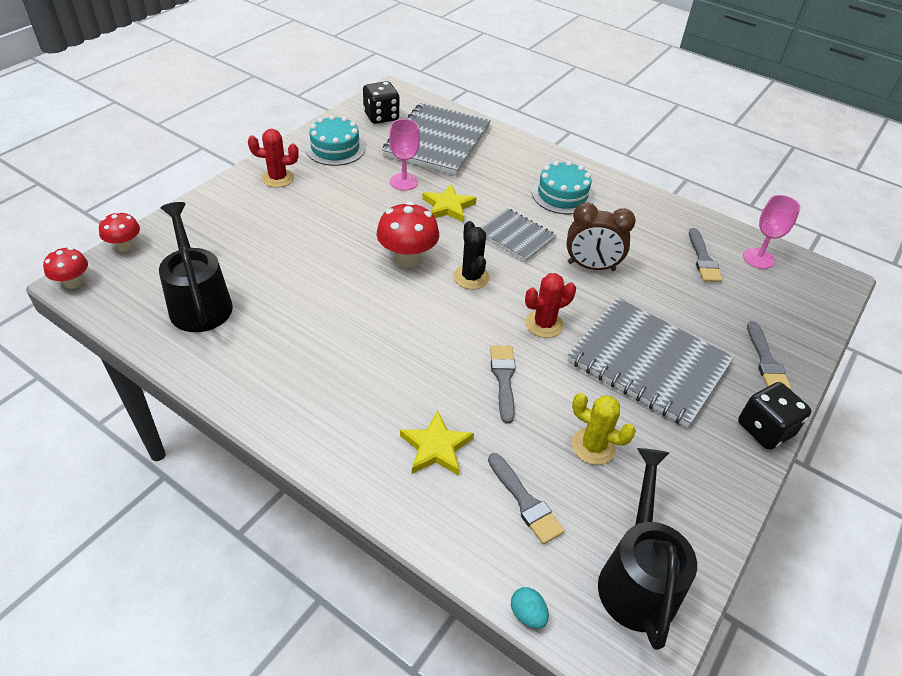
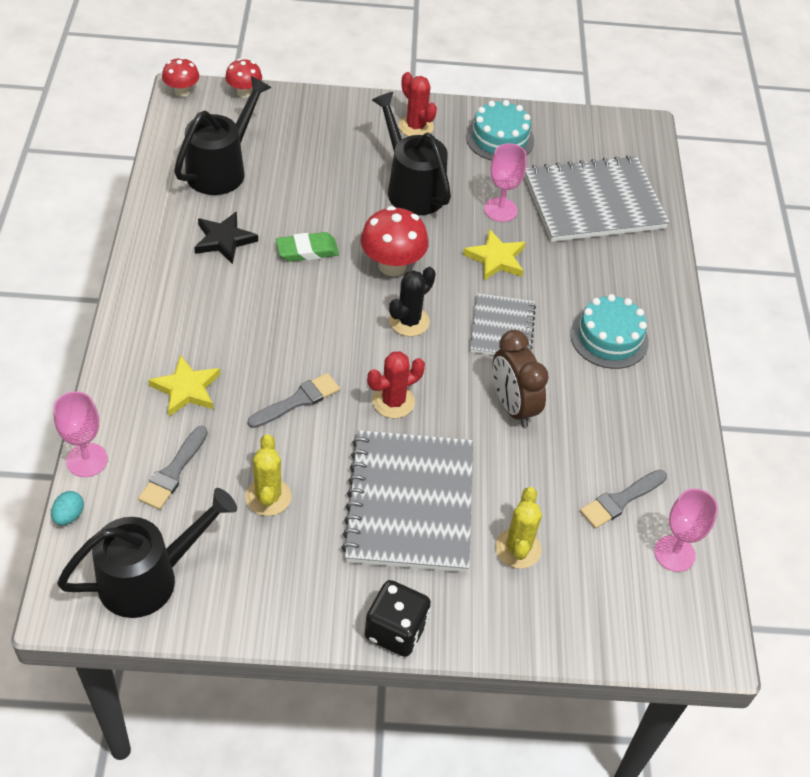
camera: 55 degrees right, 5 degrees up
black dice [363,81,400,124] -> none
red cactus [525,273,576,338] -> red cactus turned 60 degrees counterclockwise [367,351,425,418]
grey brush [747,321,791,390] -> none
none -> pink goblet [53,391,108,477]
none -> black star [194,211,258,264]
none -> green eraser [276,232,339,262]
none -> black watering can [372,92,451,215]
none -> yellow cactus [495,487,542,569]

